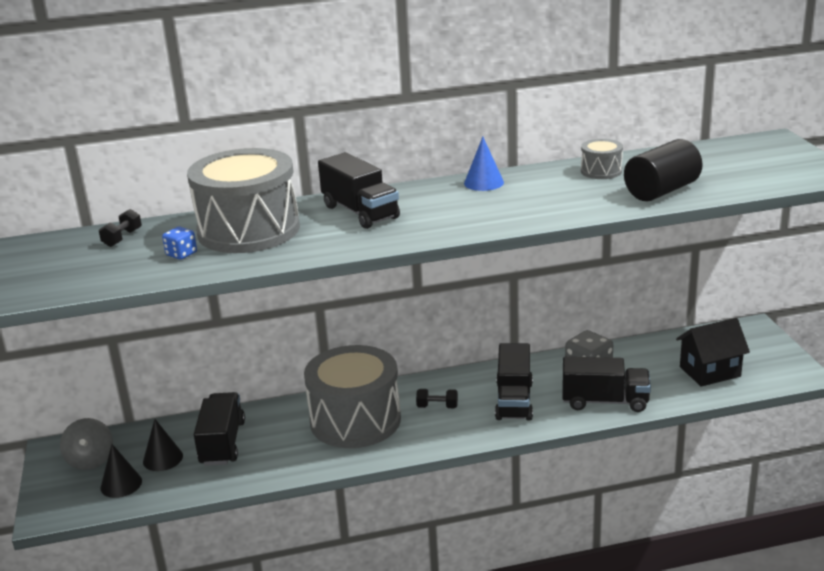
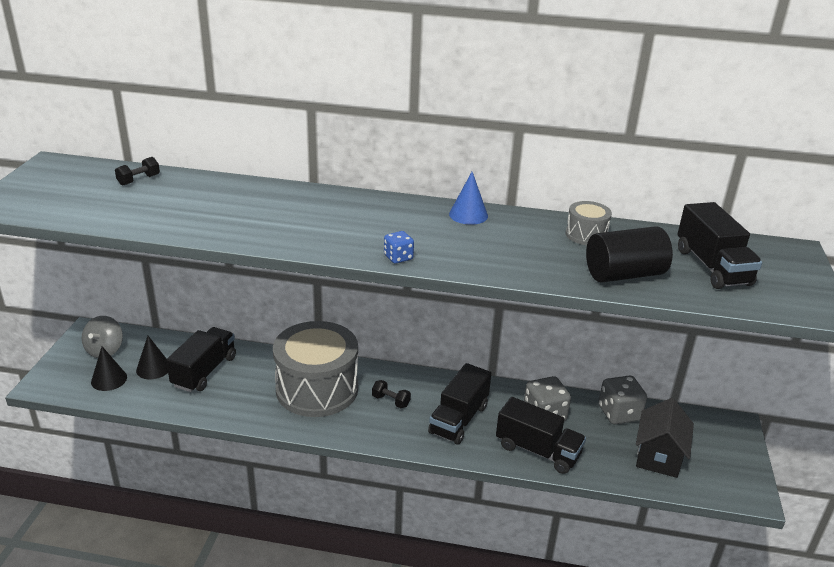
camera: 20 degrees right, 5 degrees up
blue dice [162,227,197,260] -> blue dice moved to [384,231,414,264]
grey drum [187,148,300,253] -> none
black truck [318,152,400,229] -> black truck moved to [677,202,762,289]
black house [676,318,750,387] -> black house turned 75 degrees counterclockwise [636,398,694,478]
none -> grey dice [598,375,647,425]

